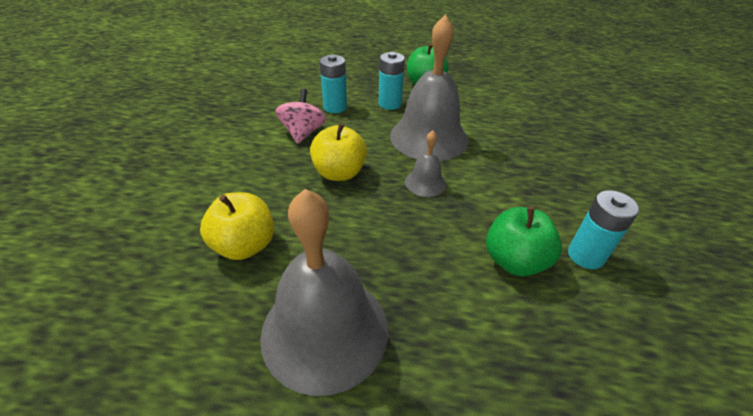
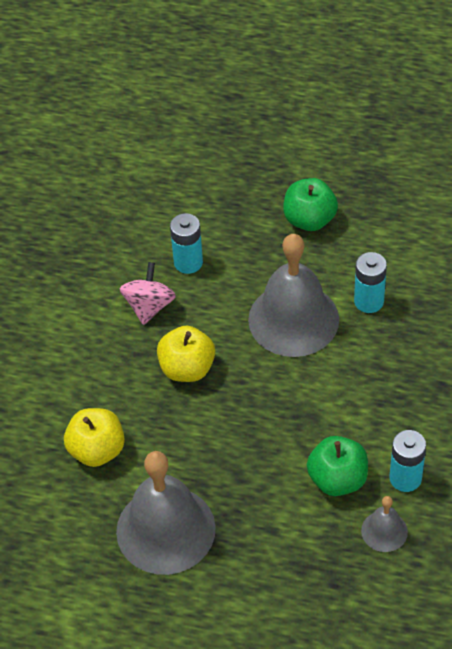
camera: 10 degrees right, 10 degrees up
turquoise battery [379,52,405,110] -> turquoise battery moved to [354,252,387,313]
grey bell [405,130,446,197] -> grey bell moved to [361,496,408,552]

